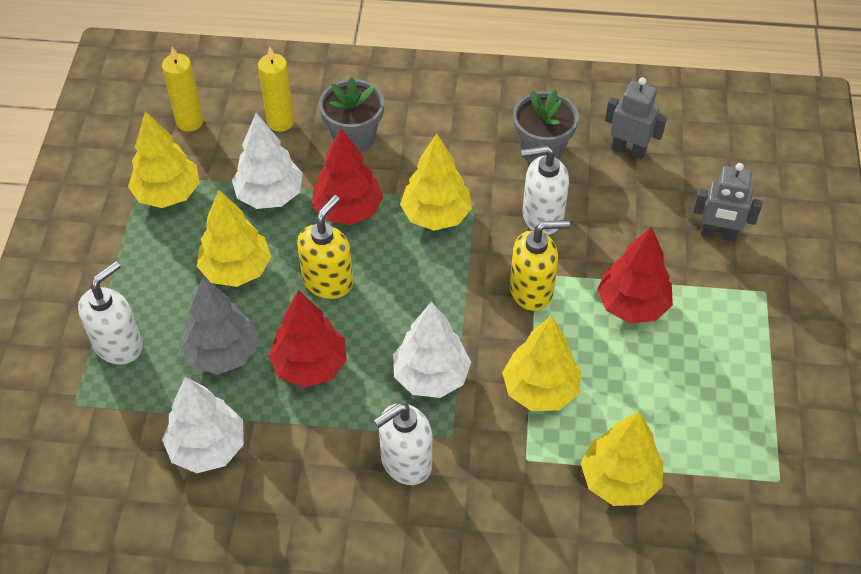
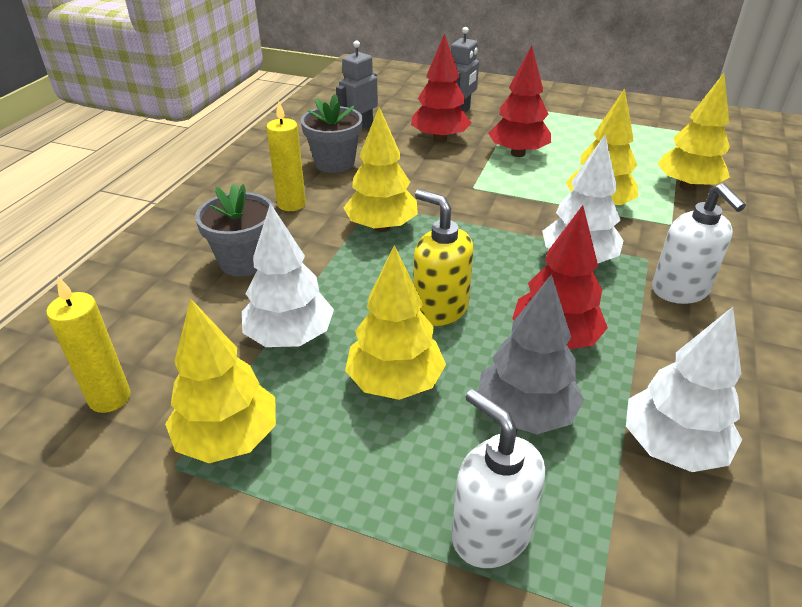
camera: 75 degrees left, 15 degrees down
yellow candle [258,47,294,132] -> yellow candle moved to [266,101,306,211]
red tree [312,128,383,225] -> red tree moved to [411,33,471,143]
yellow soap dispenser [510,220,570,311] -> none
white soap dispenser [521,146,569,235] -> none

